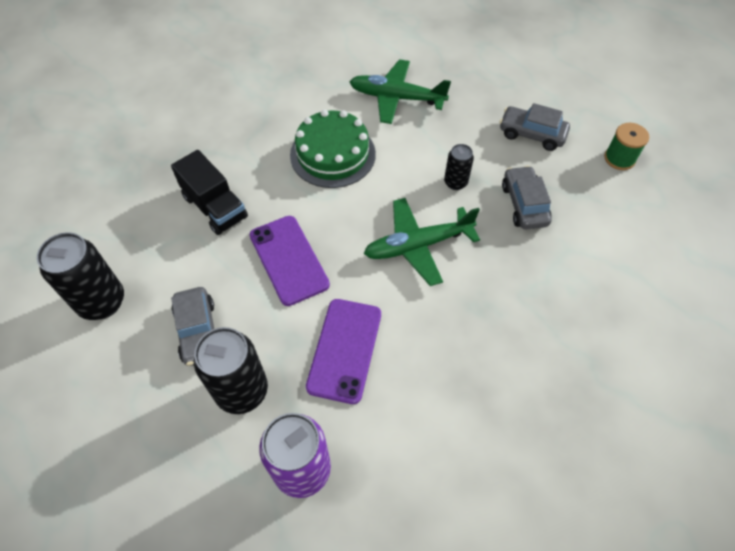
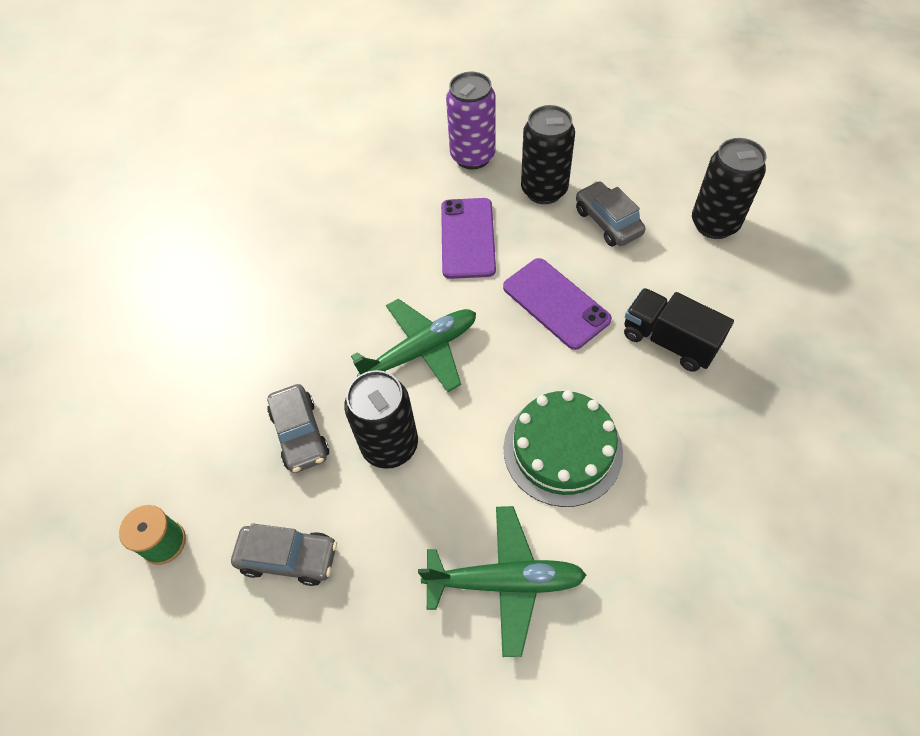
camera: 170 degrees right, 0 degrees up
black can [444,144,474,190] -> black can [344,370,418,469], size x1.82

